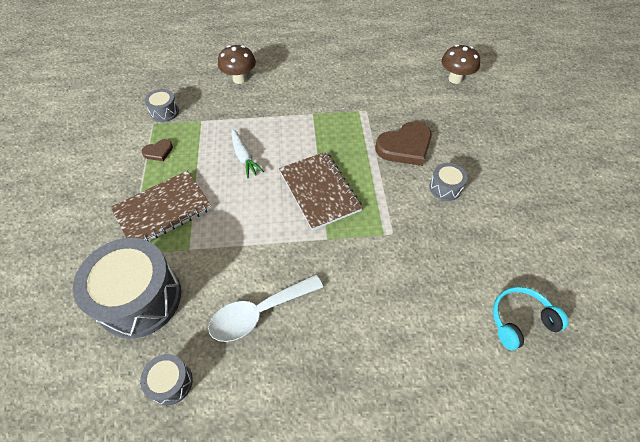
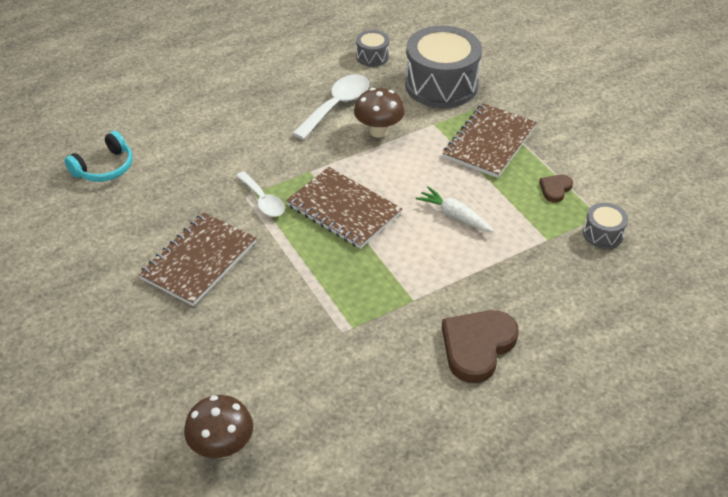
camera: 155 degrees right, 10 degrees down
brown mushroom [218,45,256,84] -> brown mushroom moved to [354,88,405,138]
brown heart [375,121,432,166] -> brown heart moved to [442,310,519,383]
grey drum [429,163,468,201] -> brown notebook [138,212,257,306]
none -> white spoon [236,171,285,217]

